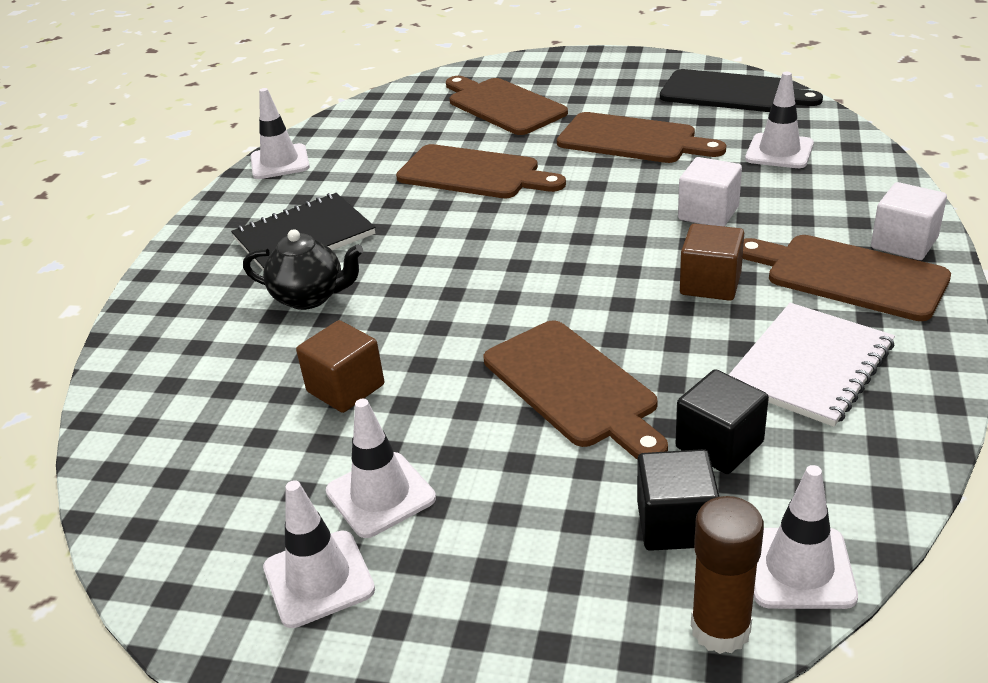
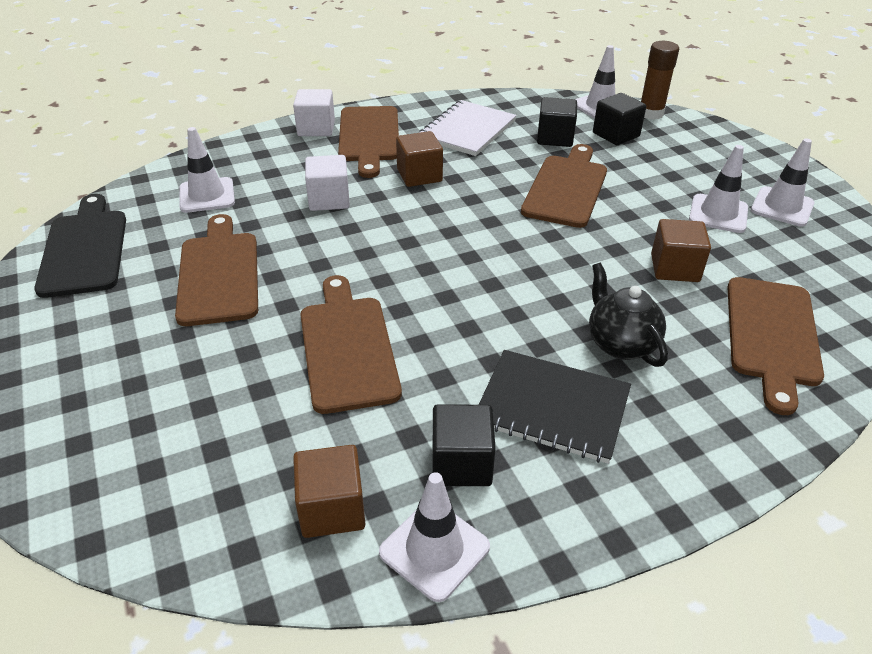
camera: 130 degrees left, 5 degrees up
brown cutting board [446,76,568,135] -> brown cutting board moved to [727,277,824,415]
white notebook [729,303,895,427] -> white notebook turned 60 degrees counterclockwise [419,100,517,156]
none -> brown cube [293,445,365,538]
none -> black cube [432,404,496,486]

